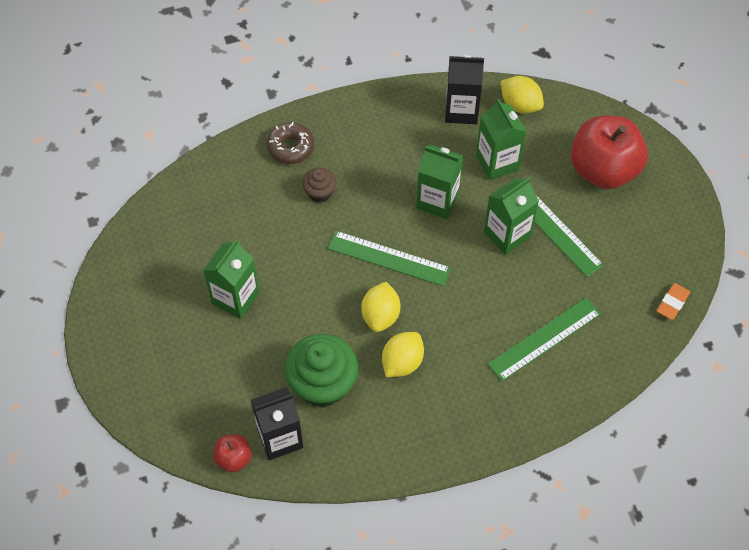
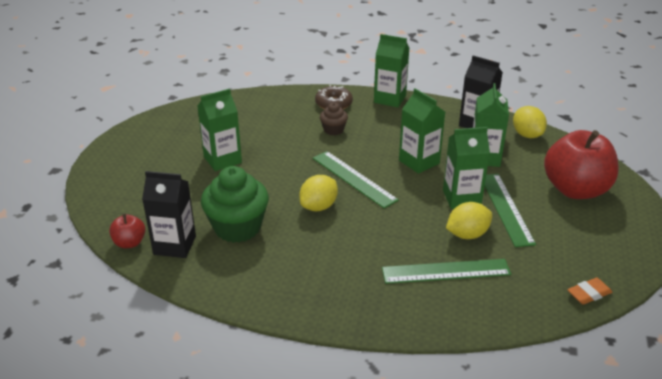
camera: 30 degrees right, 25 degrees down
yellow lemon [382,332,424,377] -> yellow lemon moved to [446,202,492,239]
none -> green carton [374,34,409,107]

